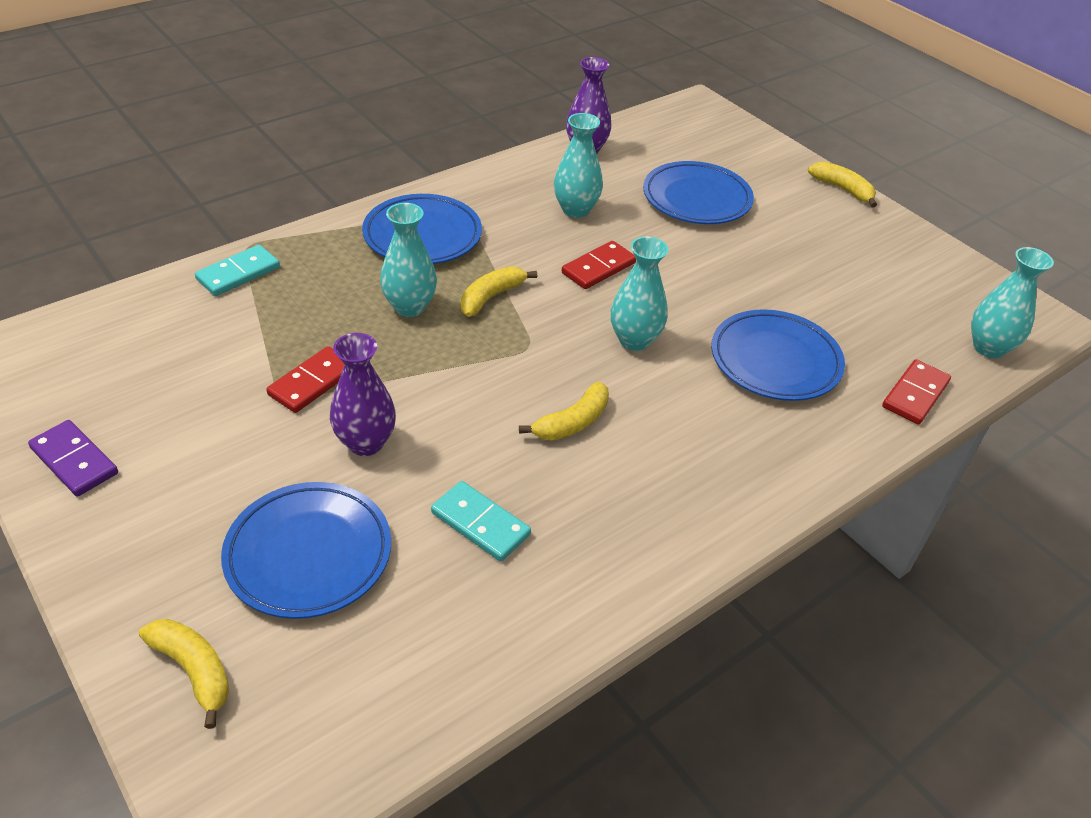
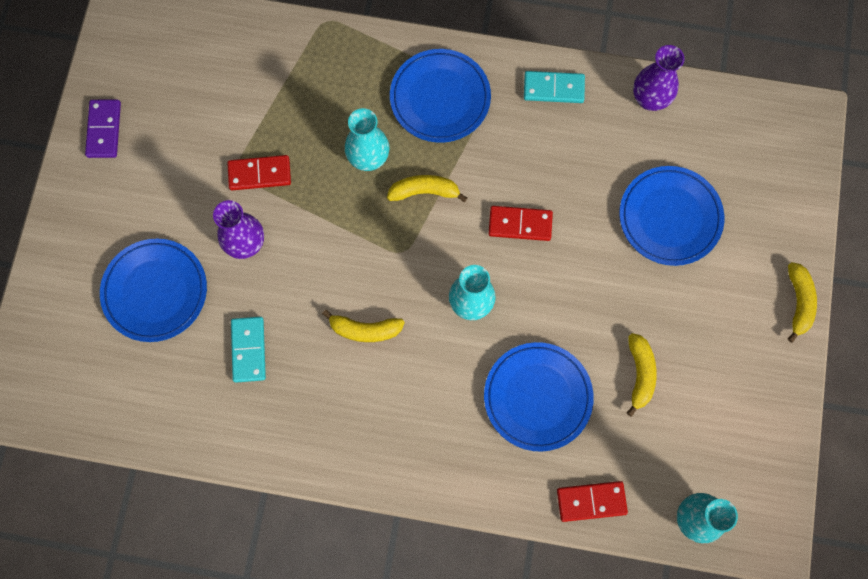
camera: 50 degrees right, 30 degrees up
yellow banana [139,619,229,729] -> yellow banana moved to [627,333,657,417]
turquoise domino [195,245,280,296] -> turquoise domino moved to [524,71,585,103]
turquoise vase [554,113,603,218] -> none

